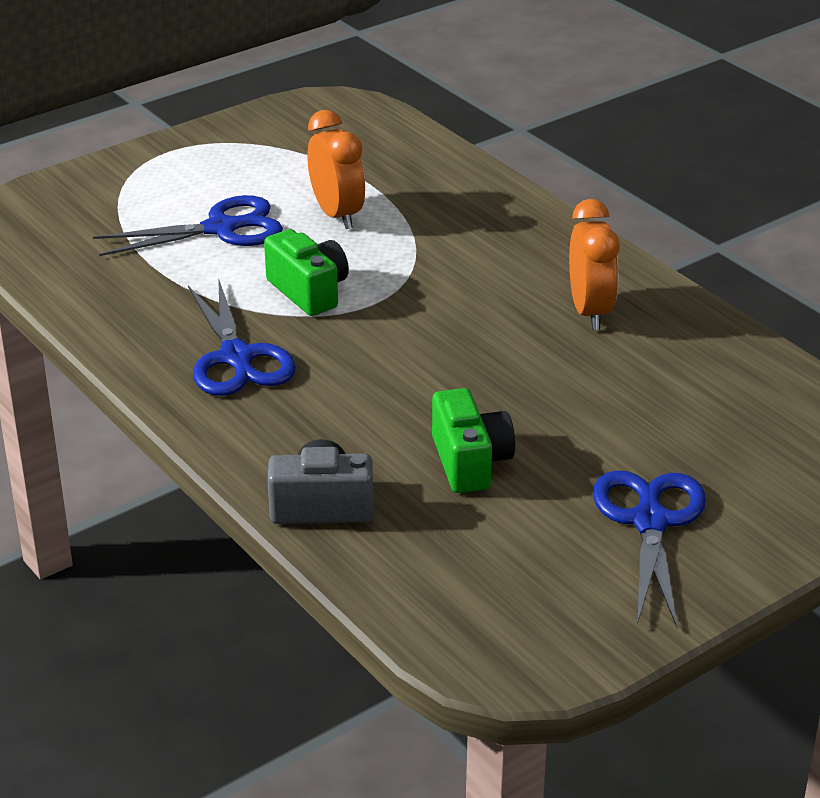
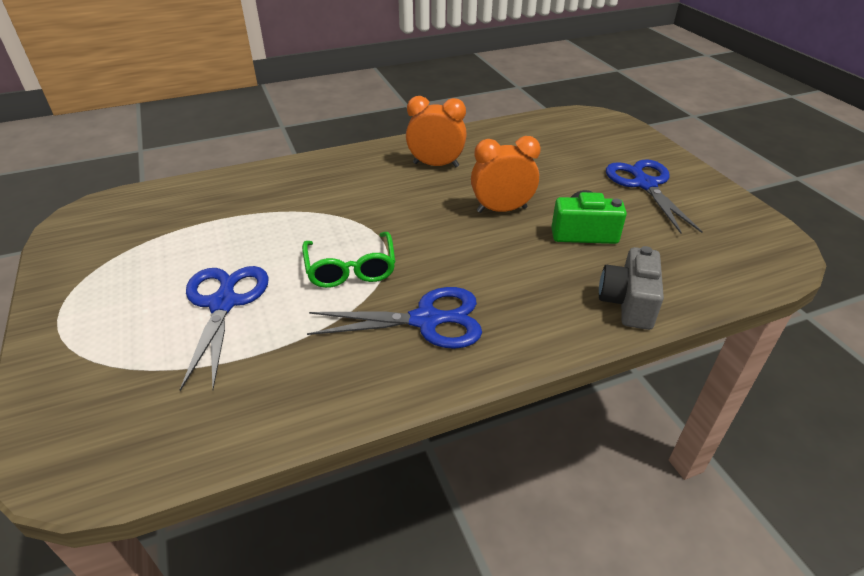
camera: 75 degrees left, 5 degrees up
green camera [264,229,349,316] -> green glasses [302,232,395,288]
orange clock [308,110,365,229] -> orange clock moved to [471,136,541,213]
blue scissors [593,470,706,628] -> blue scissors turned 60 degrees clockwise [606,159,703,234]

